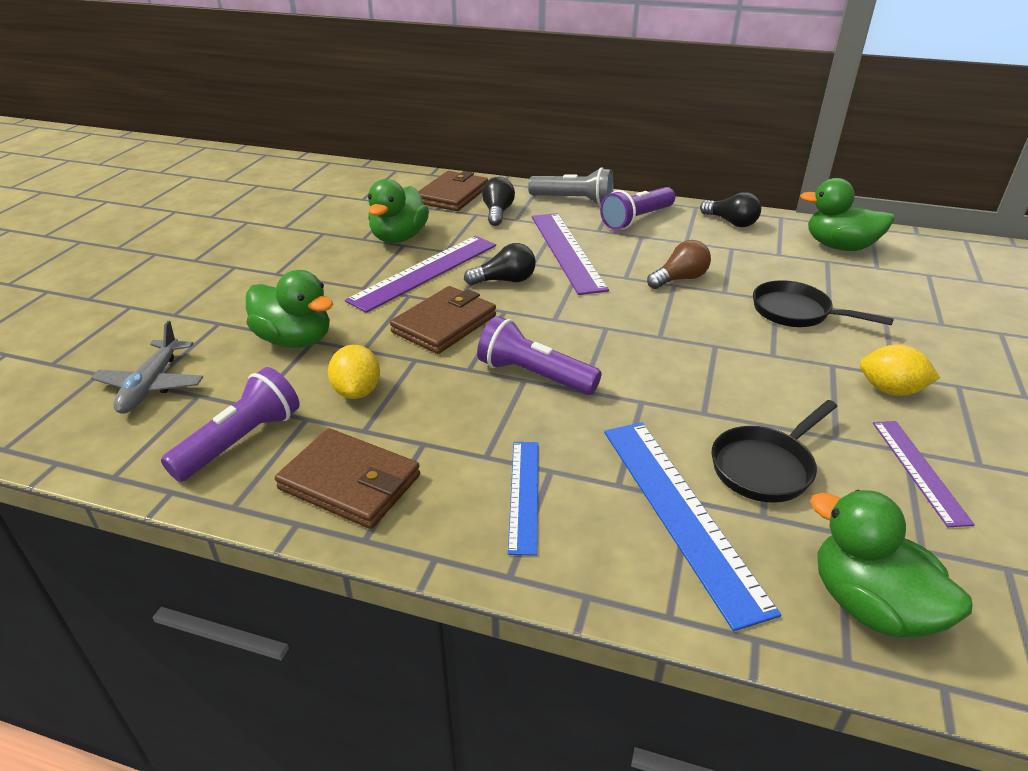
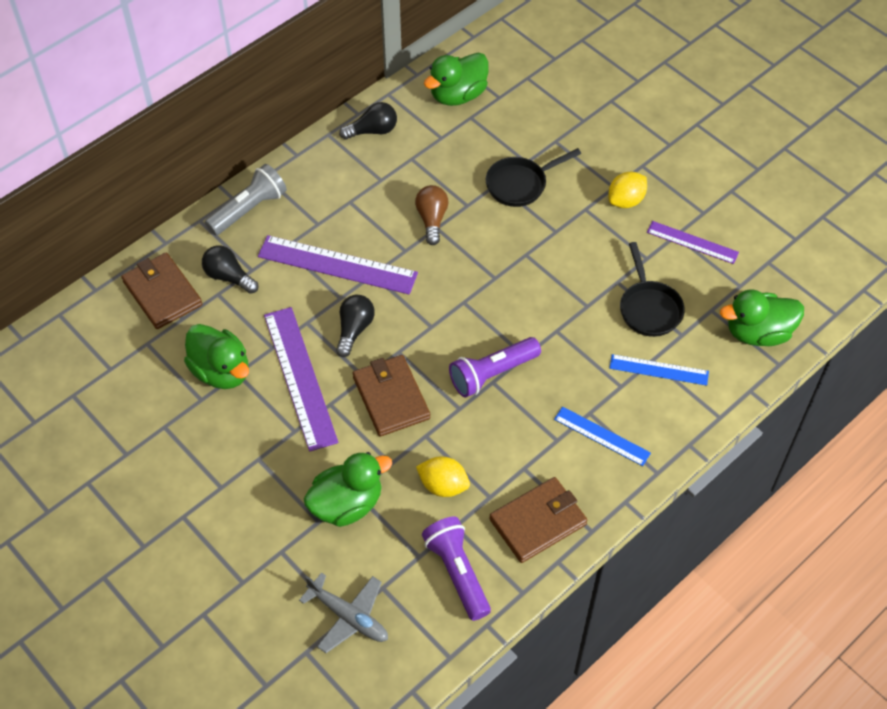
camera: 60 degrees left, 20 degrees up
purple flashlight [600,187,675,230] -> none
blue ruler [604,422,781,631] -> blue ruler [609,354,709,386], size x0.58

